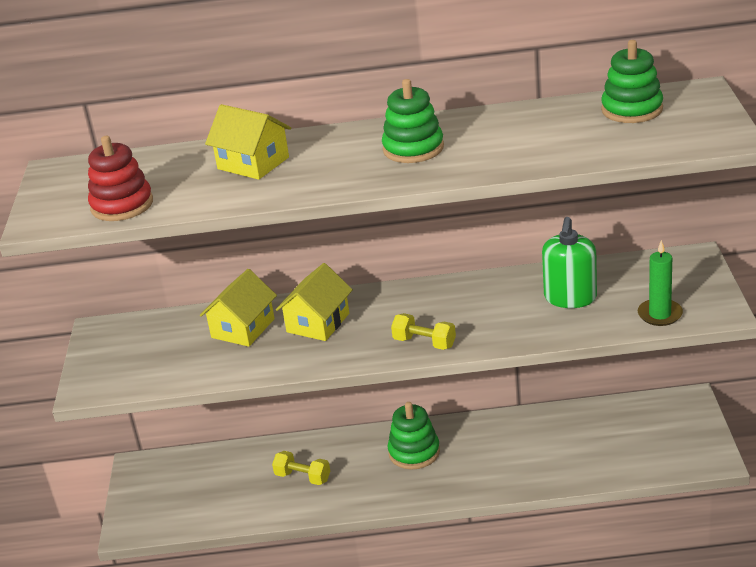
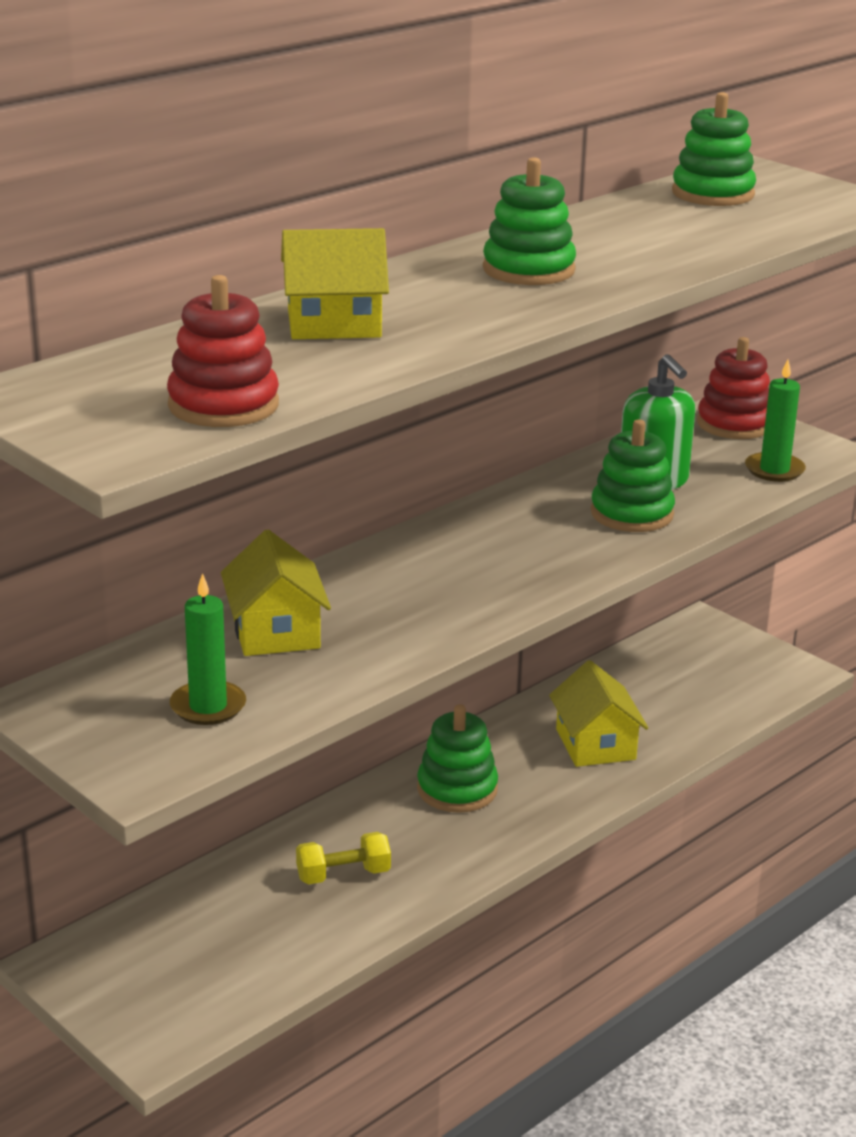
camera: 45 degrees left, 5 degrees down
yellow house [276,263,353,341] -> yellow house moved to [549,660,648,767]
yellow dumbbell [391,313,456,350] -> none
none -> green candle [170,573,246,725]
none -> green stacking toy [591,419,675,532]
none -> red stacking toy [697,337,770,439]

